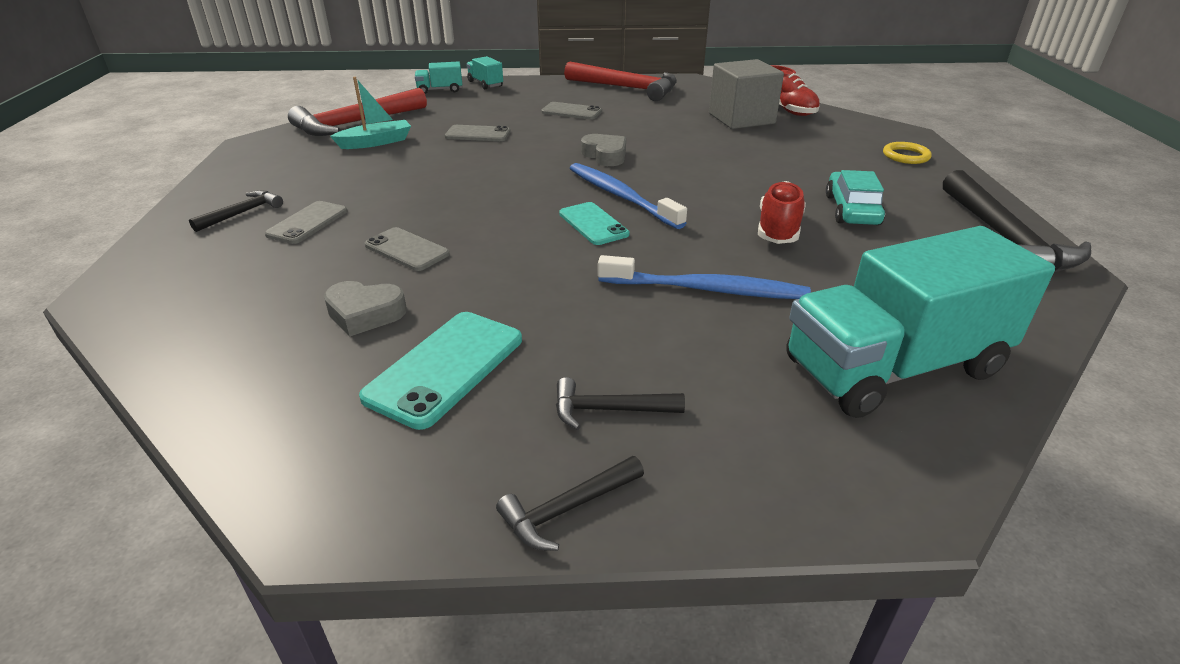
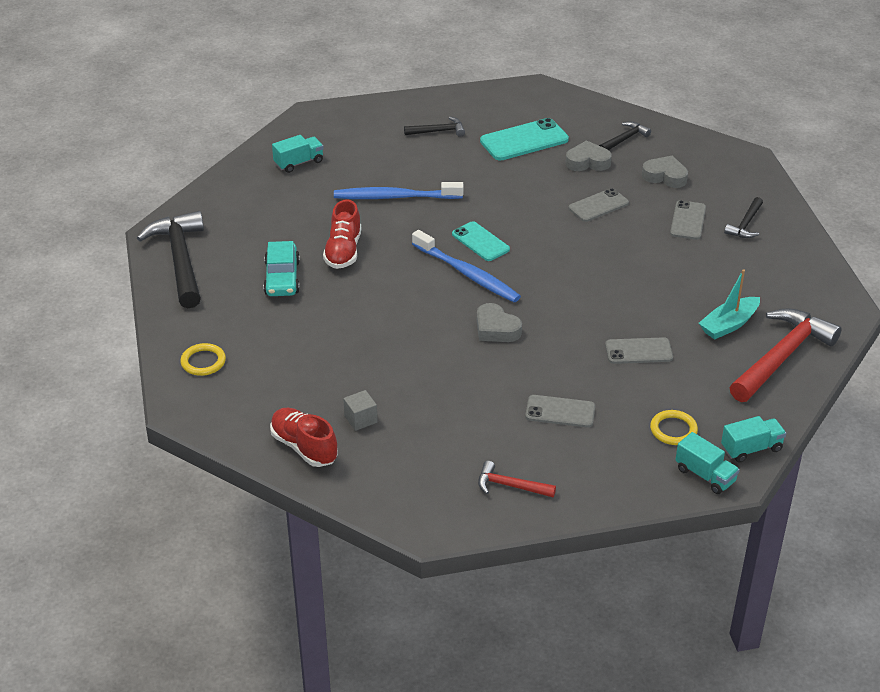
camera: 170 degrees right, 5 degrees up
turquoise phone [359,312,522,430] -> turquoise phone turned 45 degrees clockwise [480,118,569,161]
grey phone [365,227,450,271] -> grey phone turned 60 degrees counterclockwise [569,188,629,222]
black hammer [496,456,644,551] -> black hammer moved to [599,122,651,150]
red hammer [564,61,677,101] -> red hammer [478,461,556,497], size x0.49
grey cube [709,59,784,129] -> grey cube [343,390,378,431], size x0.43
turquoise truck [786,226,1055,418] -> turquoise truck [272,135,324,173], size x0.43
none -> grey heart [642,156,688,188]
none -> yellow ring [650,410,698,445]

